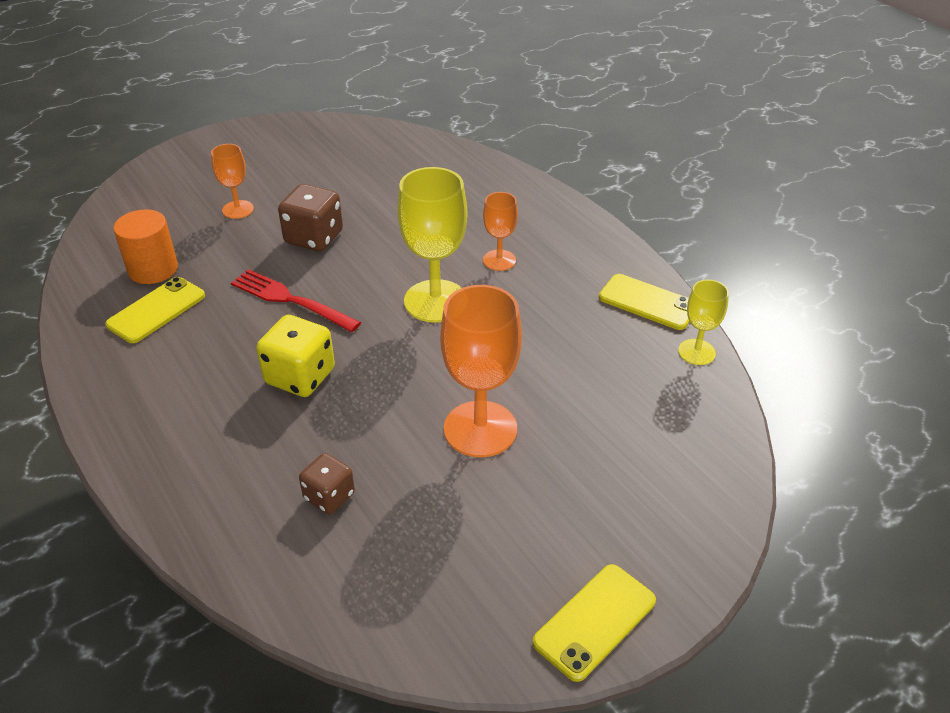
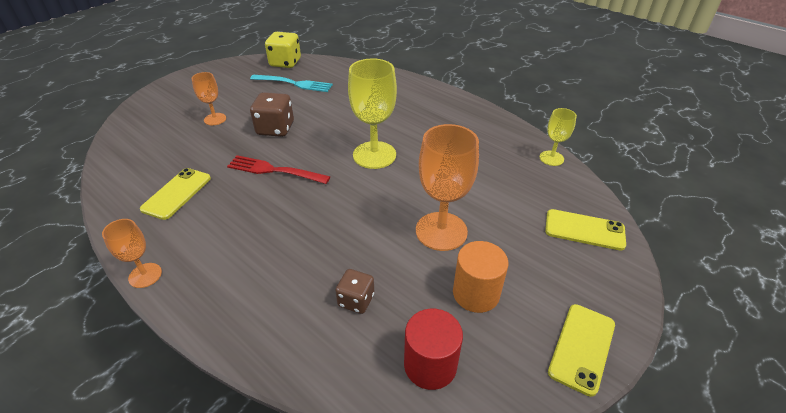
camera: 15 degrees left, 0 degrees up
orange cylinder [113,210,178,284] -> orange cylinder moved to [453,241,509,313]
yellow dice [256,315,335,397] -> yellow dice moved to [265,32,301,68]
orange goblet [483,192,518,271] -> orange goblet moved to [102,219,162,288]
yellow phone [599,274,689,330] -> yellow phone moved to [545,209,626,251]
none -> turquoise fork [250,75,333,92]
none -> red cylinder [404,309,463,390]

